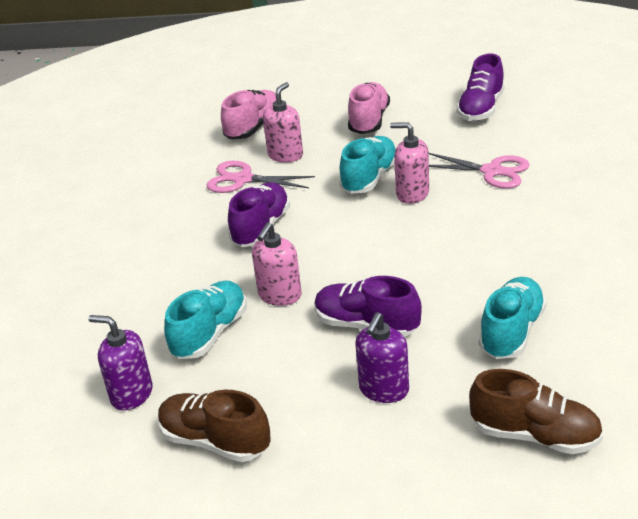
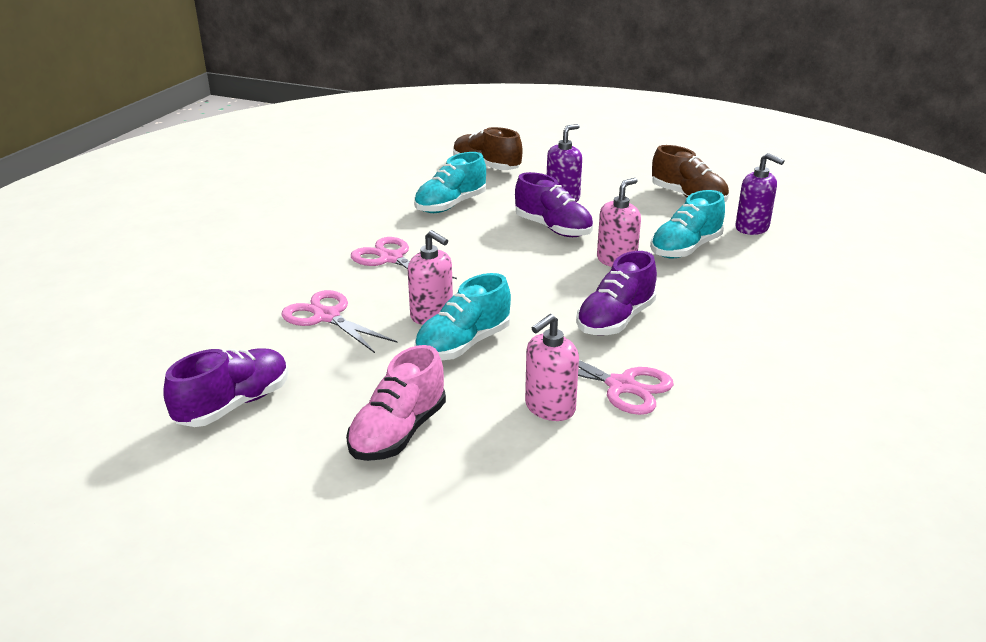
camera: 165 degrees left, 5 degrees down
pink shoe [221,90,276,139] -> none
none -> pink scissors [351,237,457,279]

